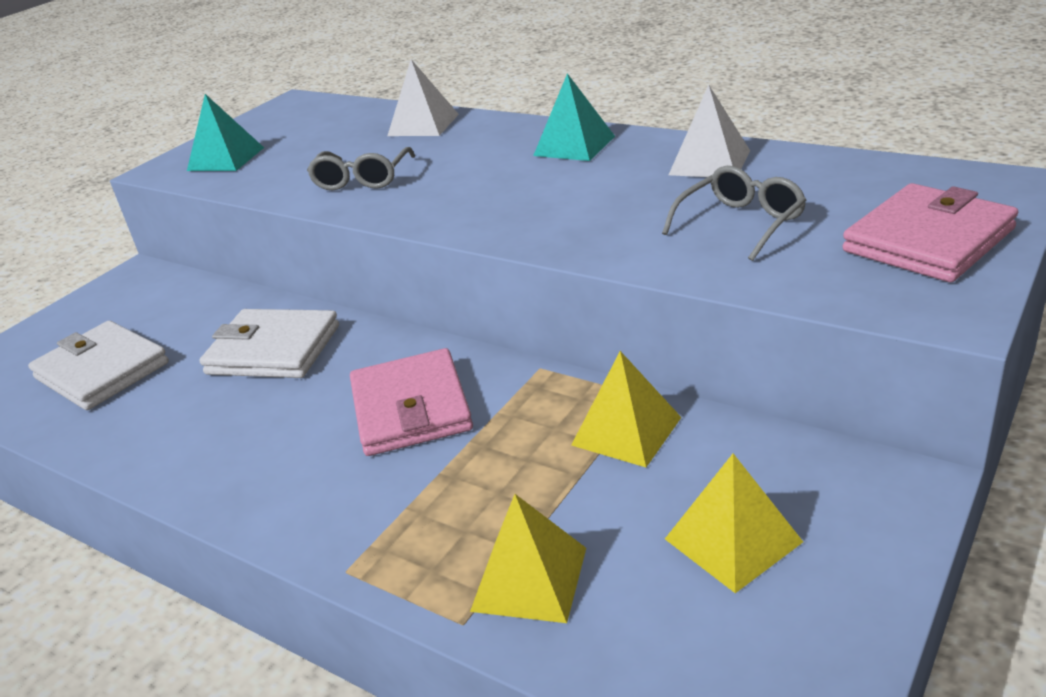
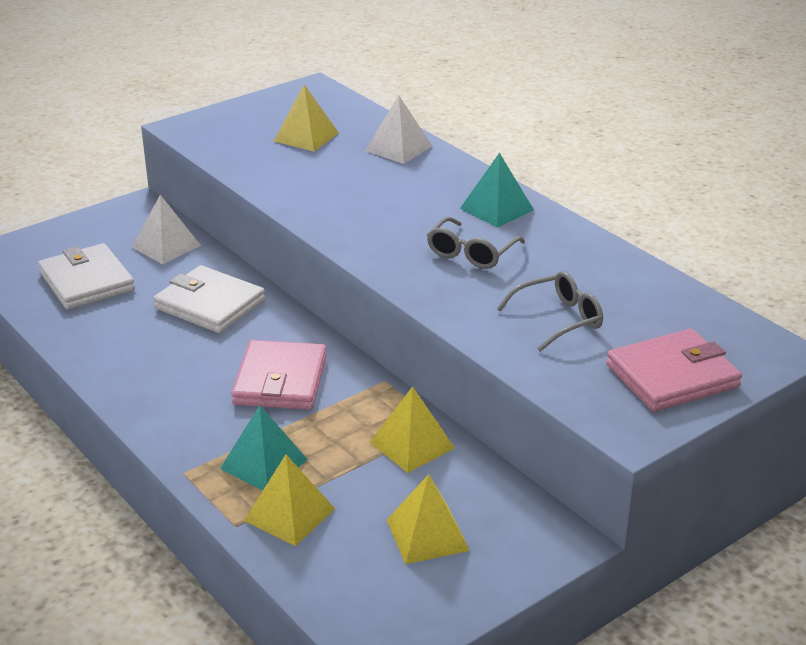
camera: 15 degrees right, 0 degrees up
turquoise pyramid [187,94,264,171] -> turquoise pyramid moved to [220,405,308,490]
grey glasses [307,147,415,190] -> grey glasses moved to [427,217,525,269]
white pyramid [669,85,750,177] -> white pyramid moved to [132,195,201,264]
none -> yellow pyramid [274,84,339,152]

